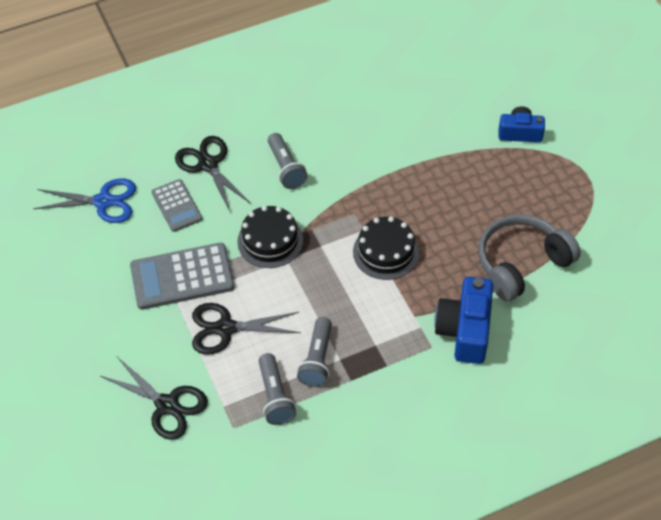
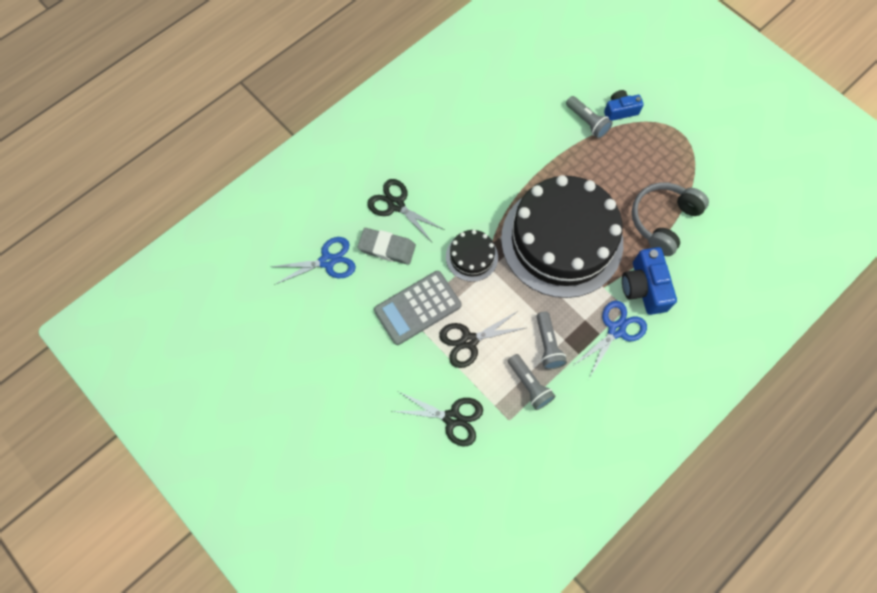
camera: 20 degrees left, 15 degrees up
grey calculator [151,179,202,232] -> grey eraser [358,228,416,265]
grey flashlight [268,133,308,189] -> grey flashlight moved to [566,96,612,138]
black cake [353,216,419,280] -> black cake [501,175,623,298], size x2.34
none -> blue scissors [574,301,647,378]

